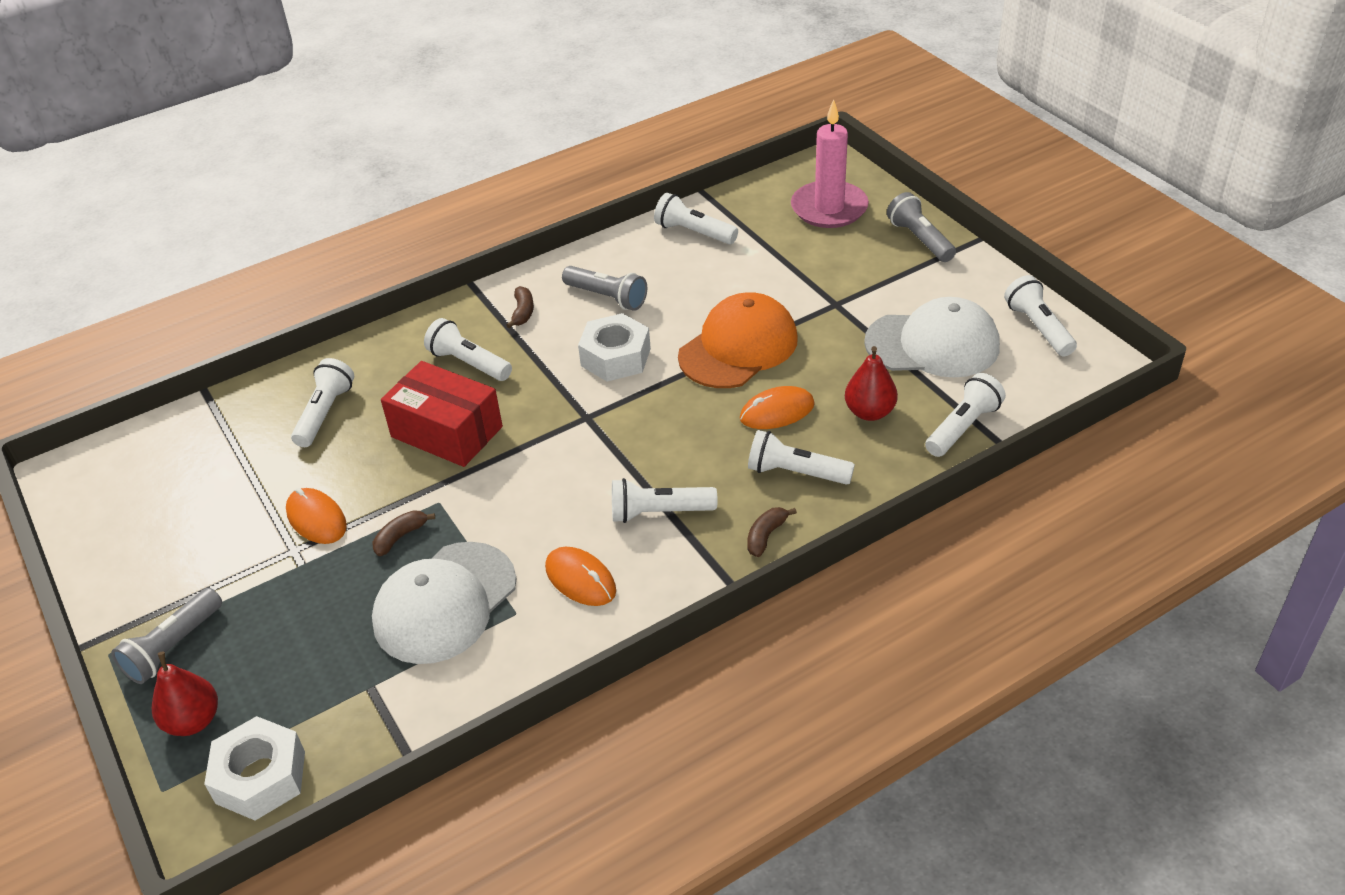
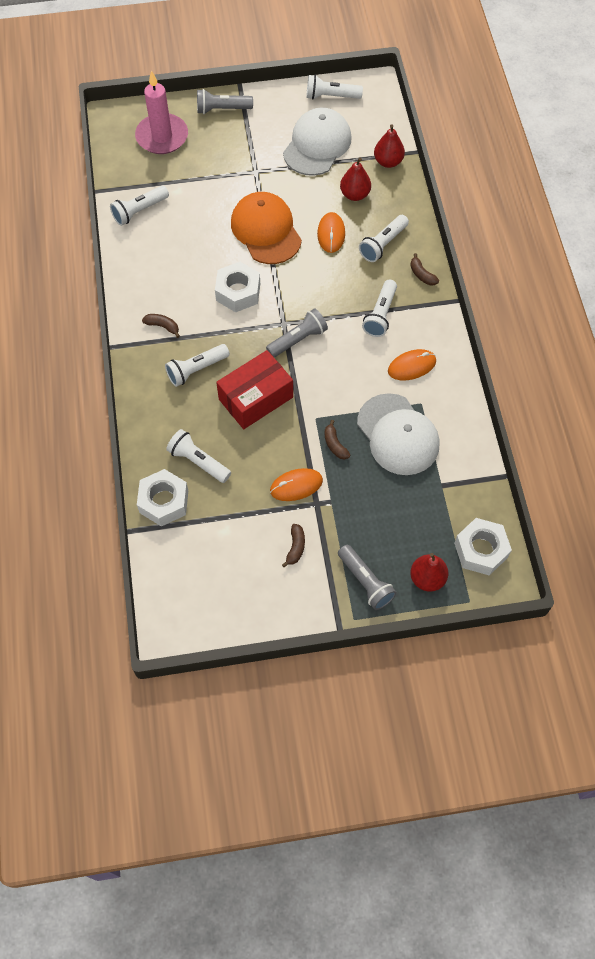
camera: 70 degrees left, 20 degrees up
grey flashlight [562,266,647,311] -> grey flashlight moved to [266,308,328,358]
white flashlight [925,373,1006,457] -> red pear [374,124,405,168]
none -> white nut [137,469,188,526]
none -> brown banana [282,524,305,568]

